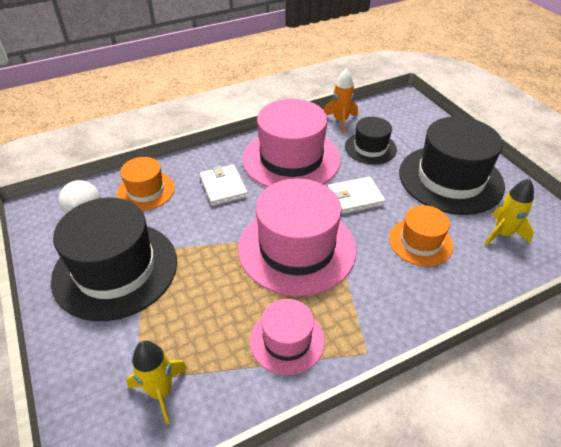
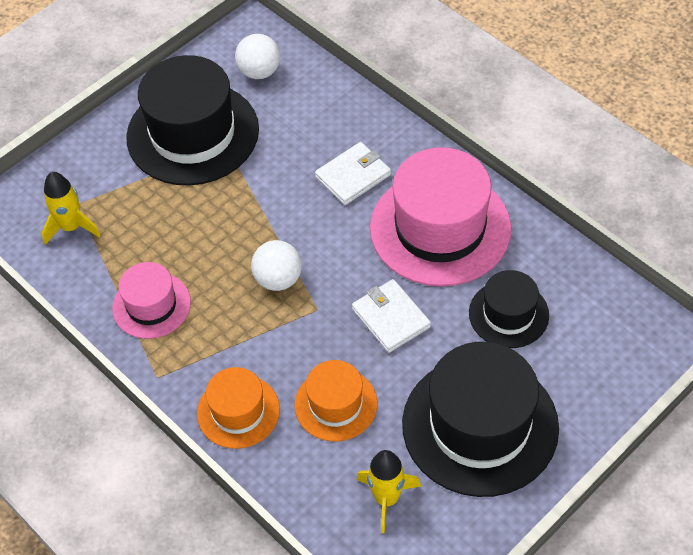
camera: 75 degrees right, 10 degrees up
orange hat [117,157,175,211] -> orange hat moved to [197,367,280,449]
pink hat [238,178,356,296] -> white ball [251,240,302,291]
orange rocket [323,68,358,133] -> none

